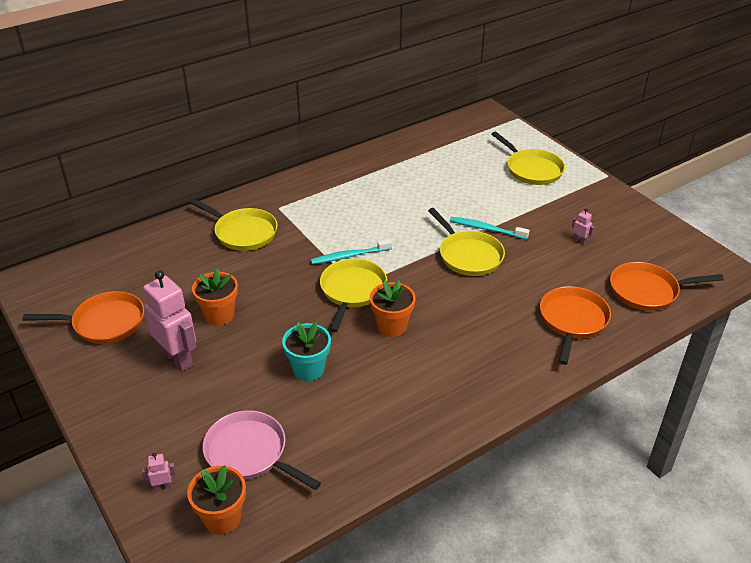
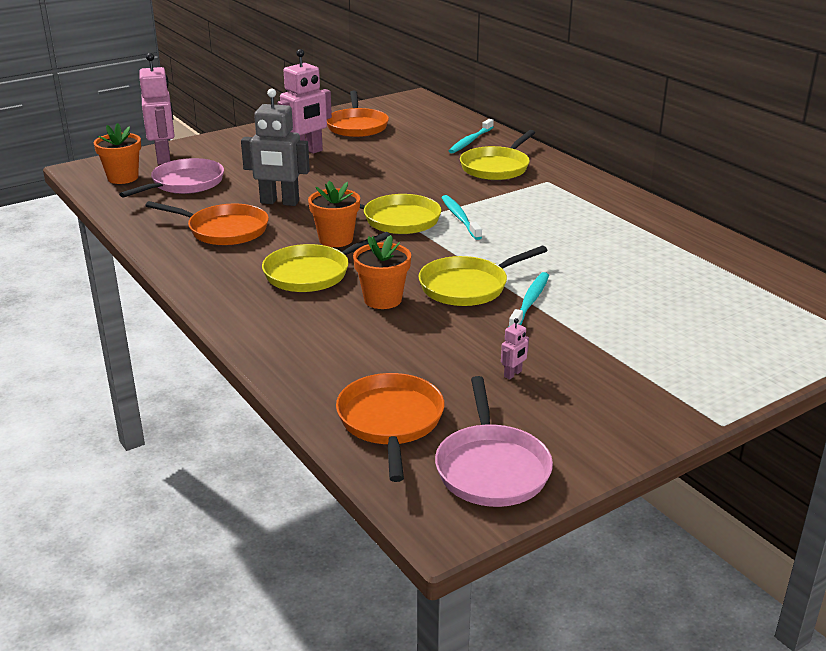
camera: 90 degrees right, 10 degrees down
pink robot [142,453,176,491] -> pink robot [139,53,175,165], size x2.44
orange flower pot [192,268,238,326] -> orange flower pot moved to [353,235,411,309]
turquoise flower pot [282,322,331,381] -> grey robot [241,88,310,206]
yellow pan [491,132,565,185] -> yellow pan moved to [262,232,390,292]
orange pan [540,286,611,365] -> orange pan moved to [145,201,269,245]
none -> pink pan [435,376,553,507]
none -> turquoise toothbrush [449,119,494,153]

